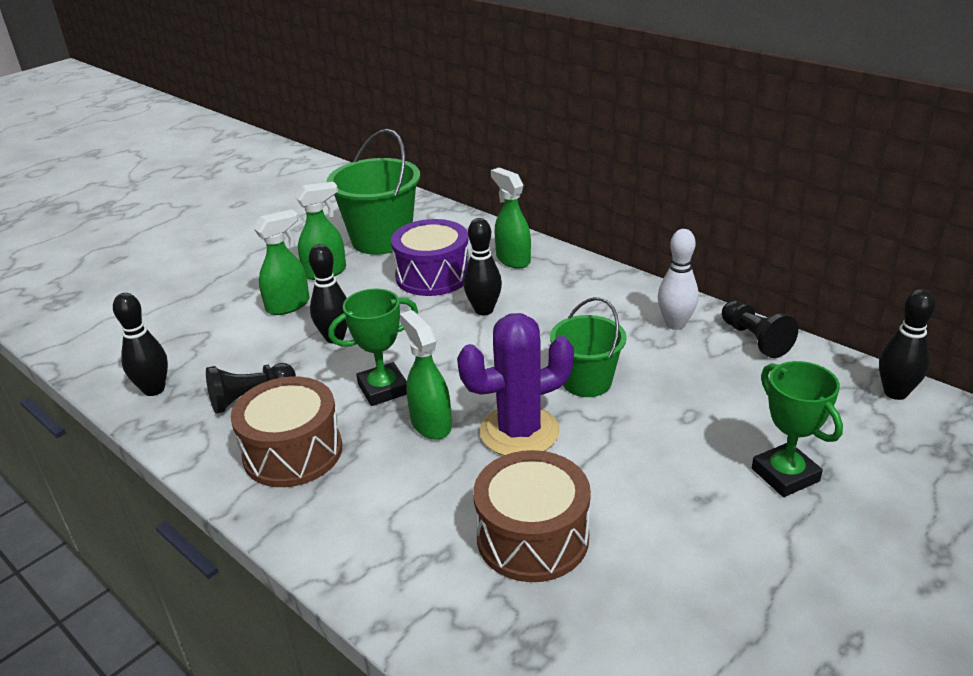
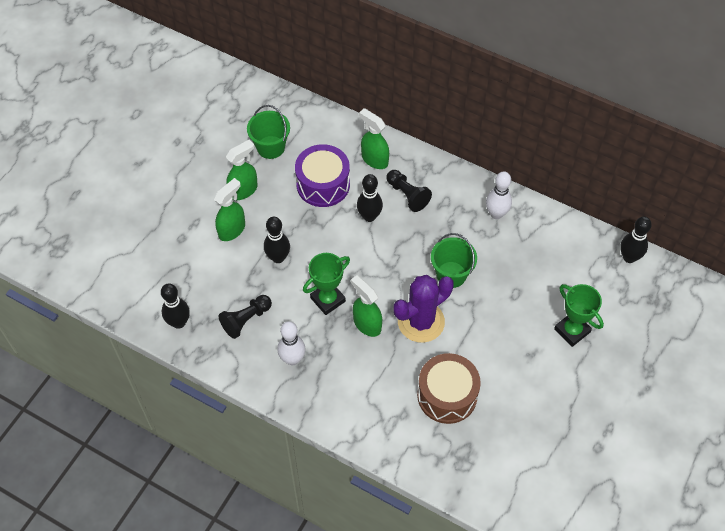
camera: 15 degrees left, 25 degrees up
brown drum [231,377,342,487] -> white bowling pin [277,321,306,365]
green bucket [327,129,420,255] -> green bucket [247,105,290,159], size x0.63
black pawn [722,300,798,358] -> black pawn moved to [387,170,432,212]

